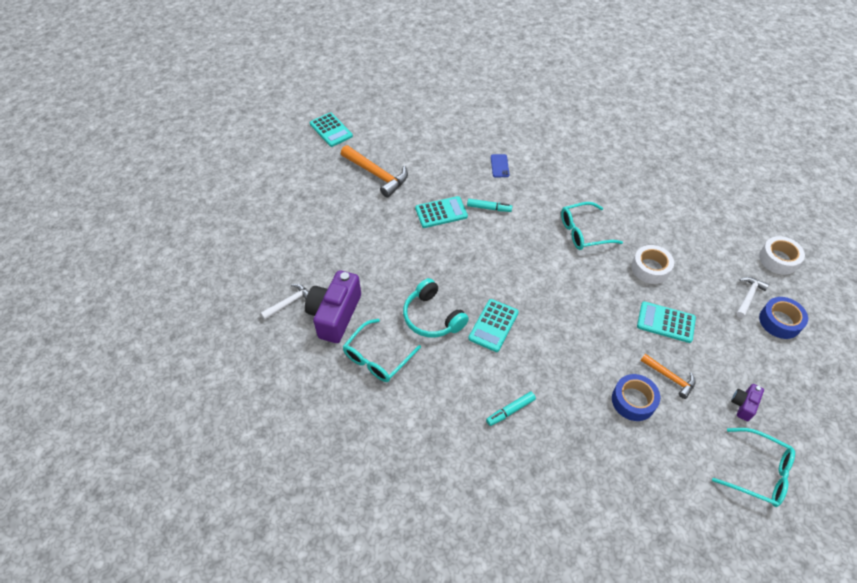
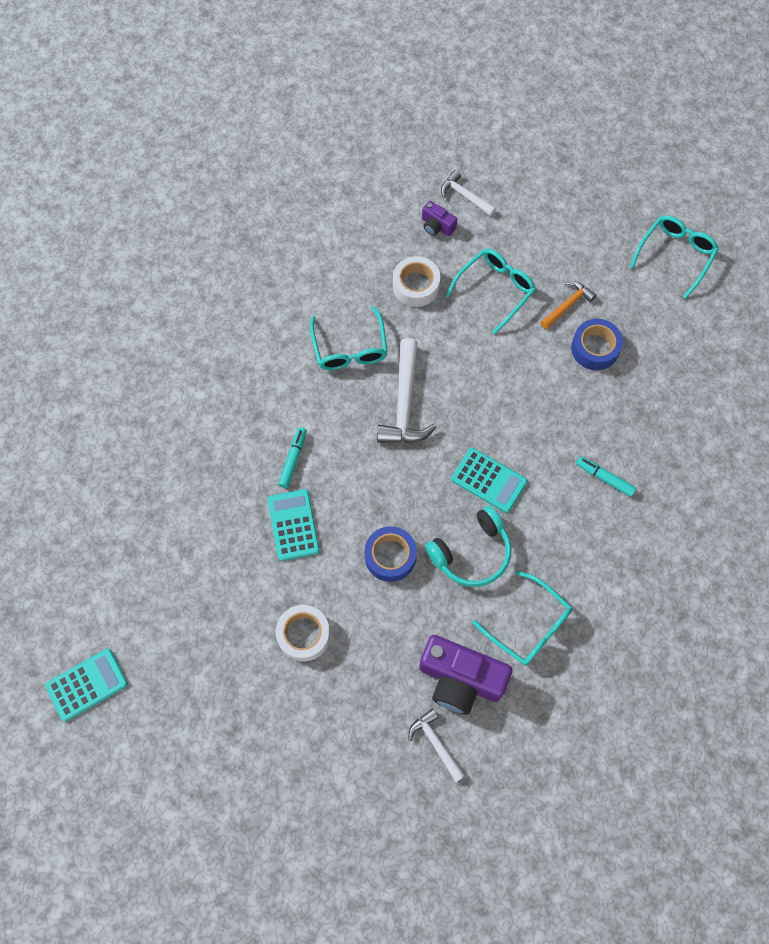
camera: 85 degrees left, 15 degrees up
orange hammer [341,145,408,197] -> none
turquoise marker [486,392,536,426] -> turquoise marker turned 150 degrees clockwise [576,456,637,497]
blue phone [491,154,509,177] -> none
turquoise calculator [637,301,696,343] -> turquoise glasses [446,249,536,335]
purple camera [731,384,764,421] -> purple camera moved to [422,201,457,236]
white tape [759,236,805,275] -> white tape moved to [276,605,330,662]
blue tape [759,297,808,339] -> blue tape moved to [364,526,417,582]
none -> white hammer [377,338,437,443]

